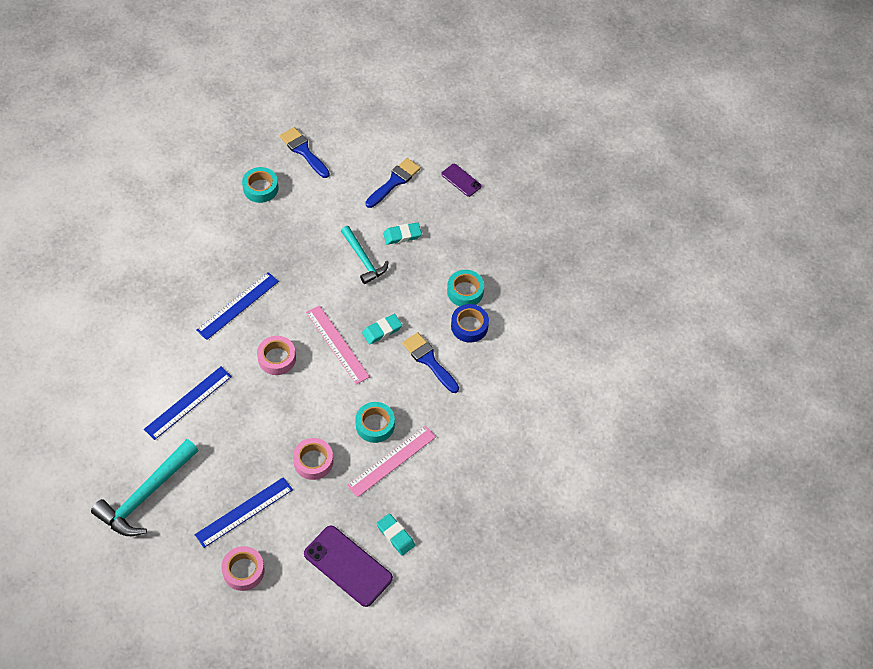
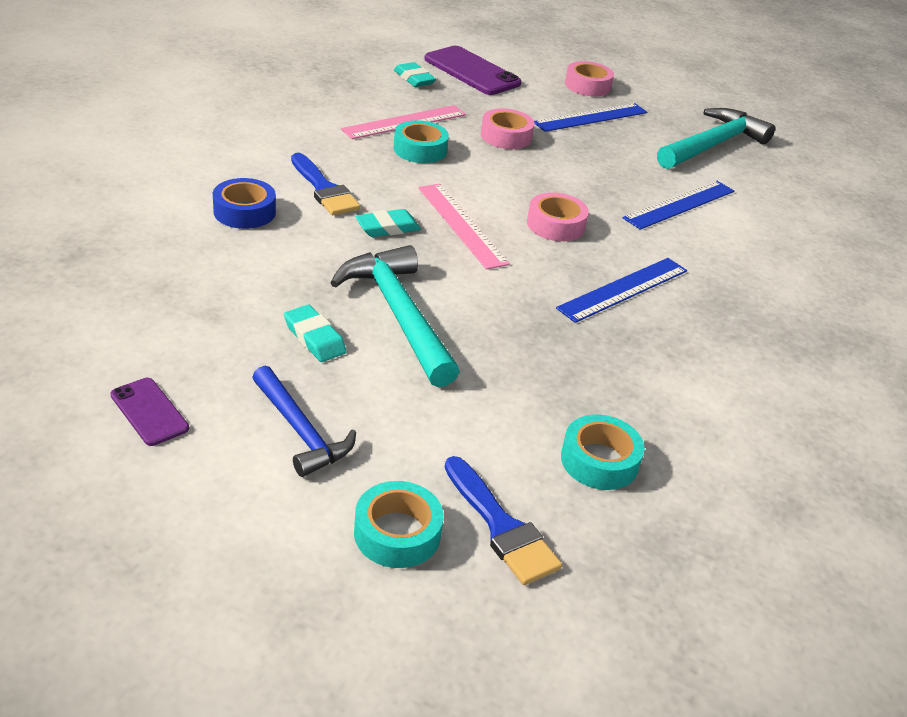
camera: 175 degrees left, 20 degrees down
turquoise hammer [341,226,388,284] -> turquoise hammer [330,245,460,387], size x1.56
blue brush [365,158,421,208] -> blue hammer [252,366,356,477]
turquoise eraser [383,223,422,245] -> turquoise eraser turned 60 degrees clockwise [284,305,347,362]
turquoise tape [447,270,484,306] -> turquoise tape moved to [354,481,444,568]

